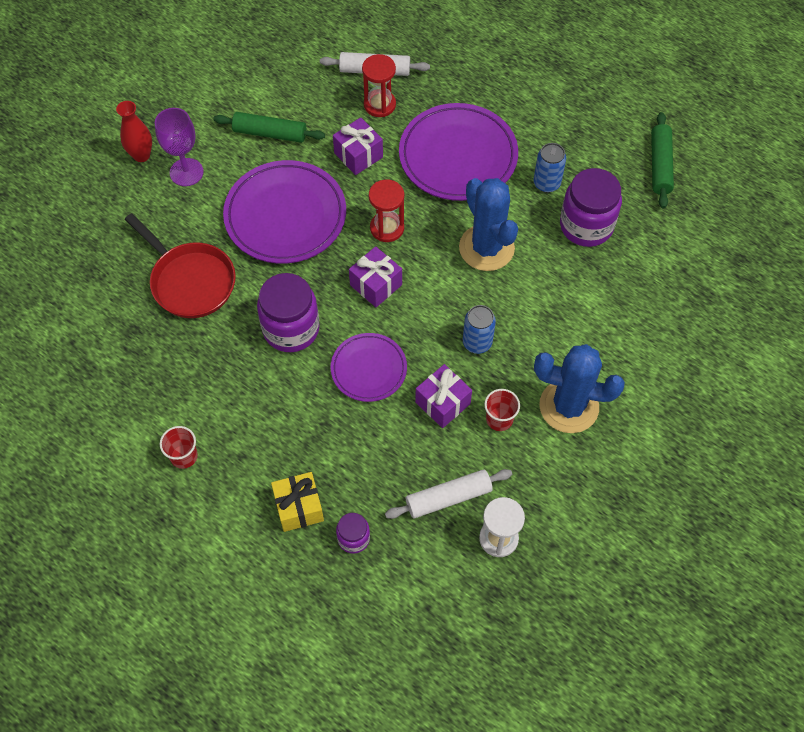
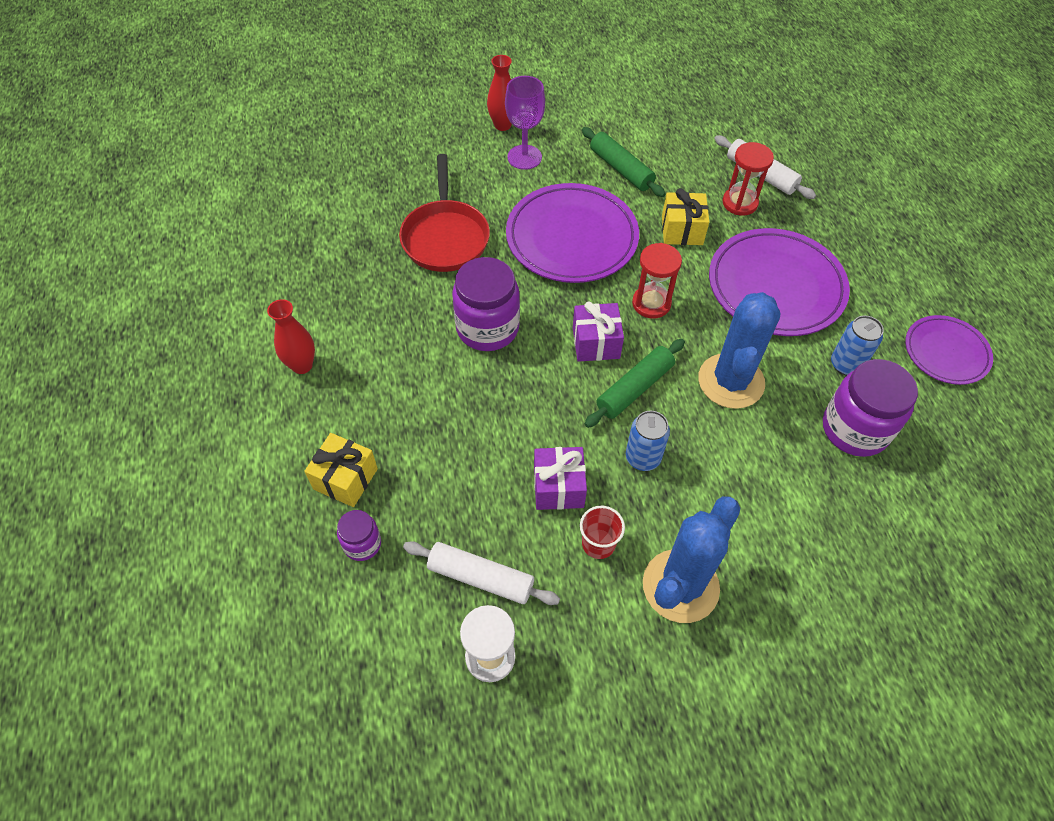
camera: 40 degrees right, 5 degrees down
red cup [160,426,198,469] -> red vase [267,299,315,374]
purple plate [330,333,407,402] -> purple plate moved to [905,315,993,385]
purple gift [333,117,383,175] -> yellow gift [662,188,709,245]
blue cactus [534,344,625,433] -> blue cactus turned 75 degrees clockwise [643,496,741,623]
green rolling pin [651,112,674,208] -> green rolling pin moved to [585,339,685,428]

